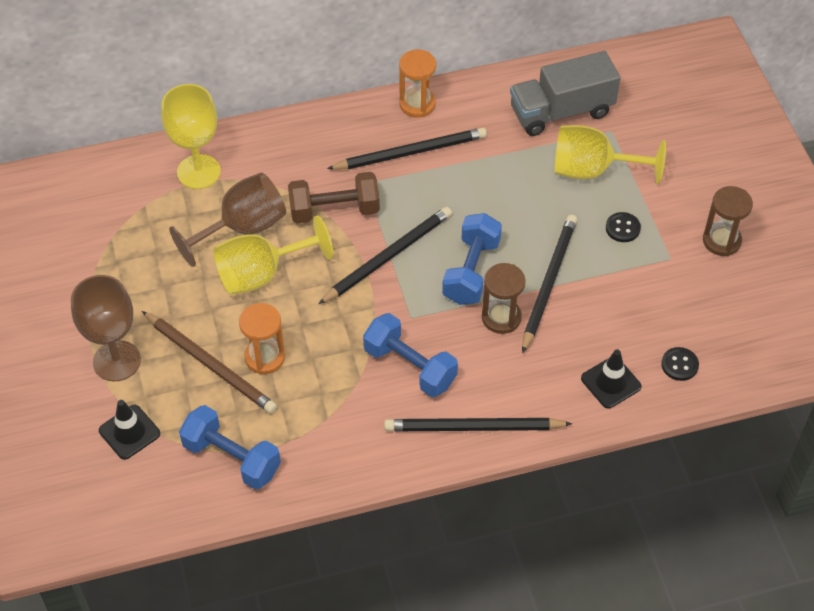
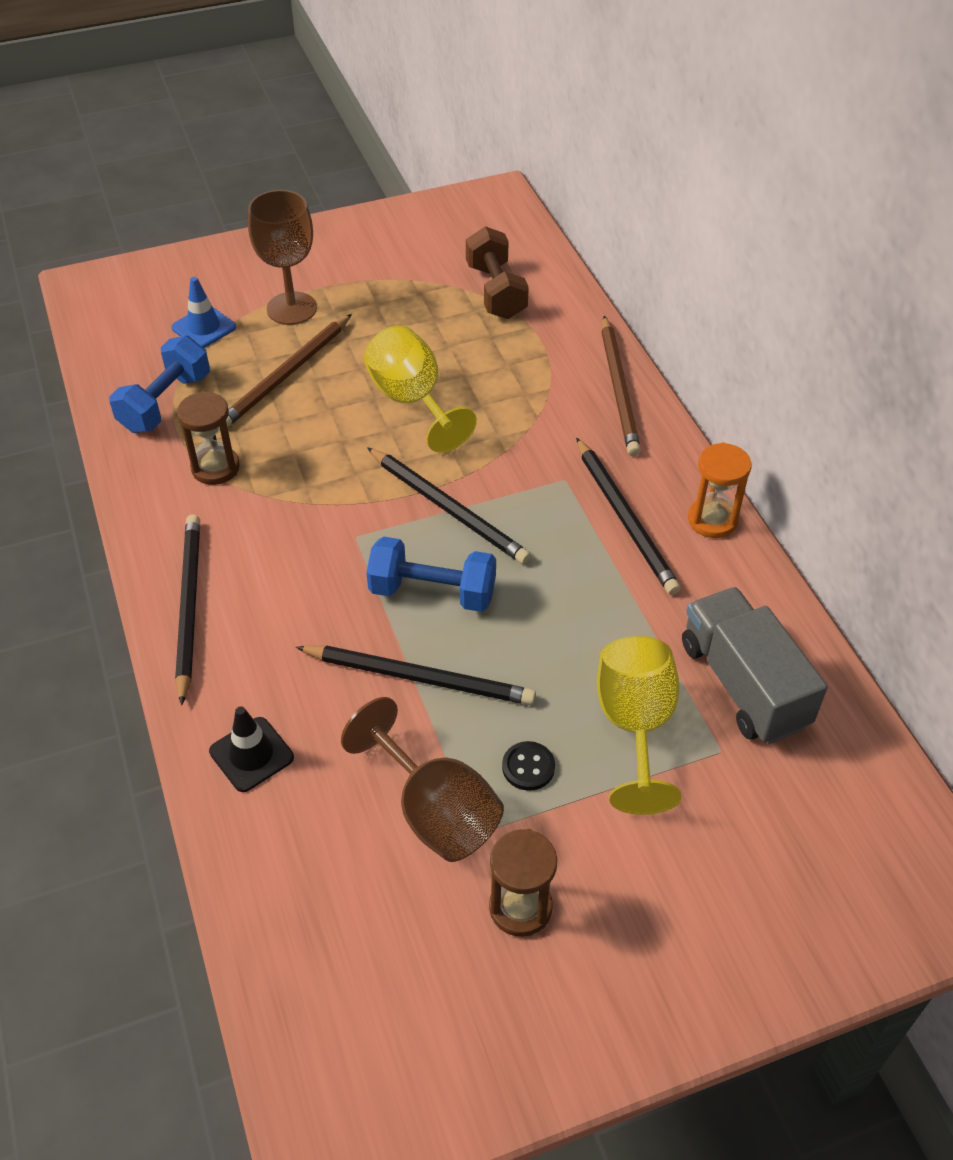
camera: 85 degrees right, 5 degrees down
black traffic cone [99,400,160,460] -> blue traffic cone [172,277,236,348]
yellow goblet [161,84,221,189] -> none
brown goblet [169,172,286,267] -> brown goblet moved to [341,697,504,862]
orange hourglass [239,303,285,374] -> none
brown dumbbell [288,172,380,223] -> brown dumbbell moved to [466,226,529,319]
blue dumbbell [363,313,458,397] -> none
brown hourglass [482,263,526,334] -> brown hourglass moved to [177,391,240,485]
black button [661,347,699,381] -> none
none -> brown pencil [601,316,641,456]

